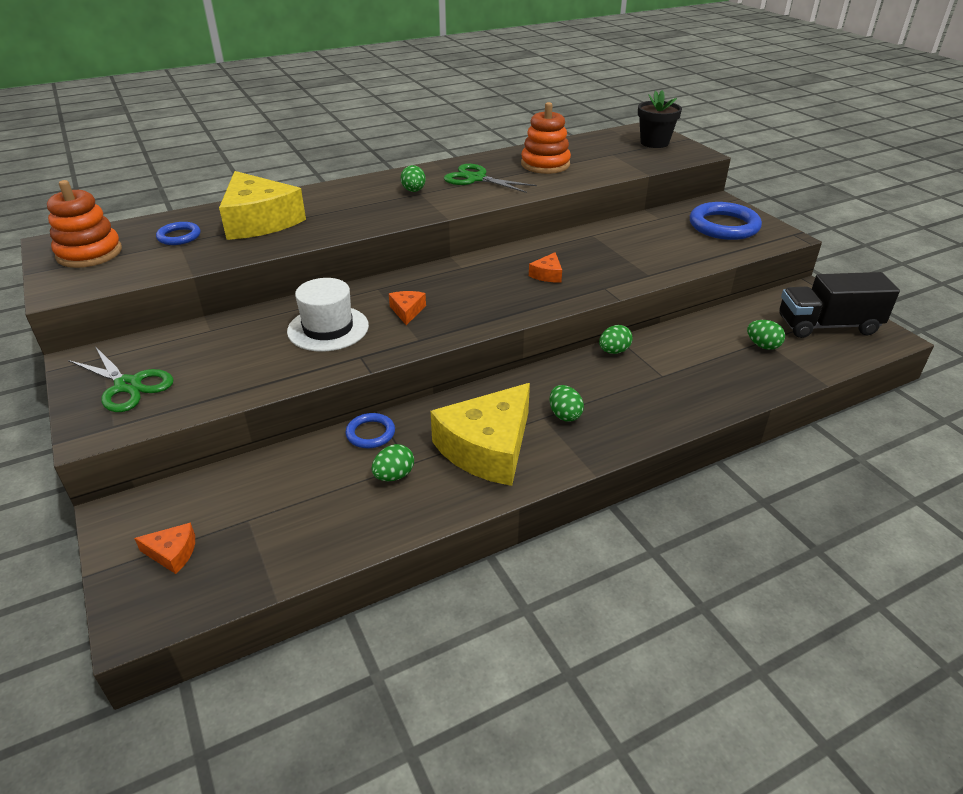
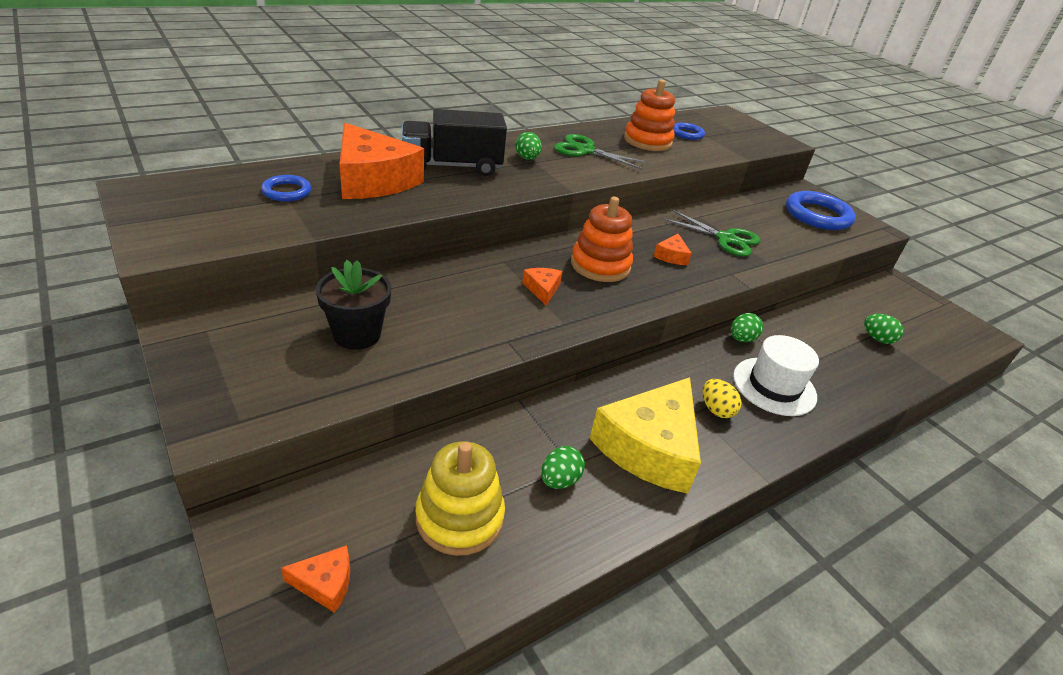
camera: 10 degrees left, 0 degrees up
orange stacking toy [47,180,122,268] -> orange stacking toy moved to [571,197,633,282]
green scissors [68,346,173,412] -> green scissors moved to [662,209,761,256]
yellow cheese [219,171,306,240] -> orange cheese [340,123,424,199]
white hat [287,278,369,352] -> white hat moved to [733,335,819,416]
blue ring [345,413,395,448] -> blue ring moved to [673,123,705,140]
green egg [549,385,584,422] -> yellow egg [703,379,742,418]
black flower pot [638,90,682,148] -> black flower pot moved to [316,260,392,350]
black truck [780,272,900,338] -> black truck moved to [402,109,507,176]
none -> yellow stacking toy [416,442,505,556]

